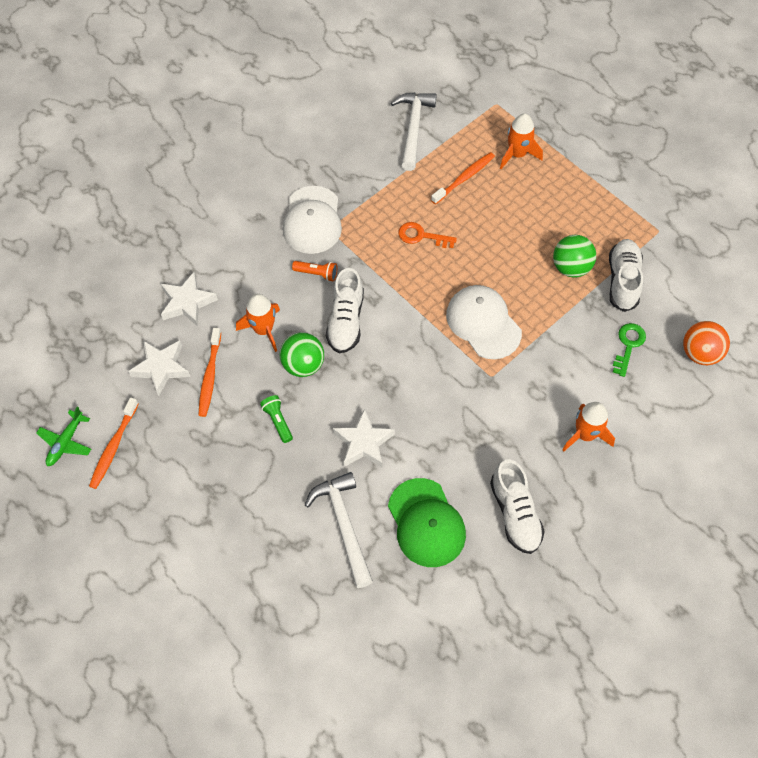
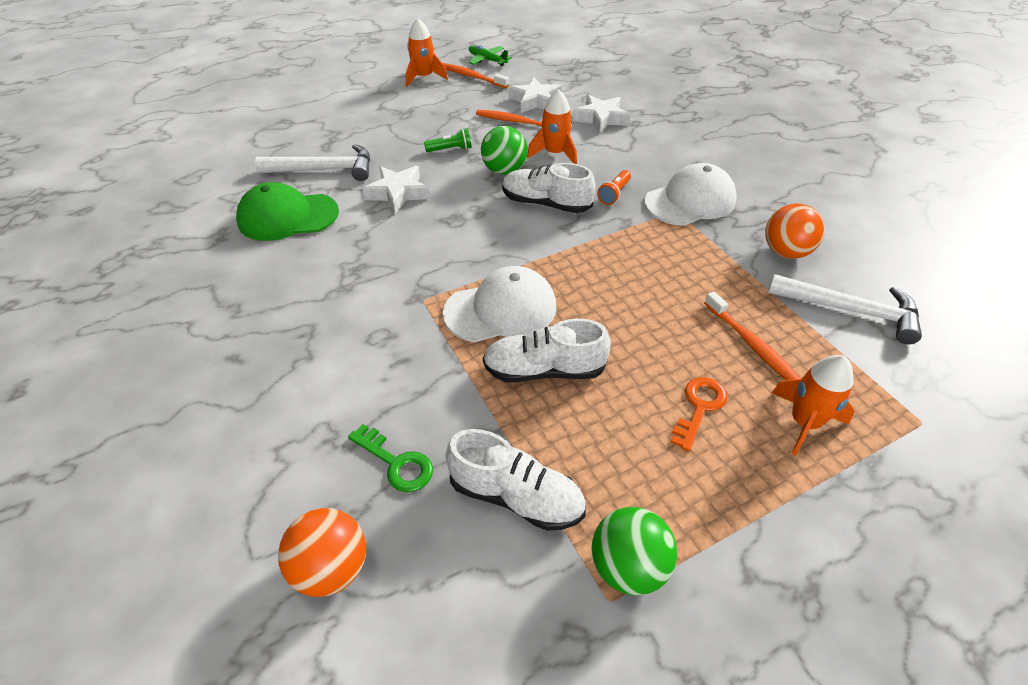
camera: 105 degrees right, 15 degrees down
white cap [283,186,342,254] -> white cap turned 135 degrees clockwise [645,163,737,226]
orange key [399,222,457,248] -> orange key moved to [671,377,727,452]
white shoe [490,459,545,554] -> white shoe moved to [483,319,611,383]
green ball [553,235,596,278] -> green ball moved to [591,507,677,595]
orange rocket [562,402,615,451] -> orange rocket moved to [406,18,448,87]
none -> orange ball [765,203,825,259]

